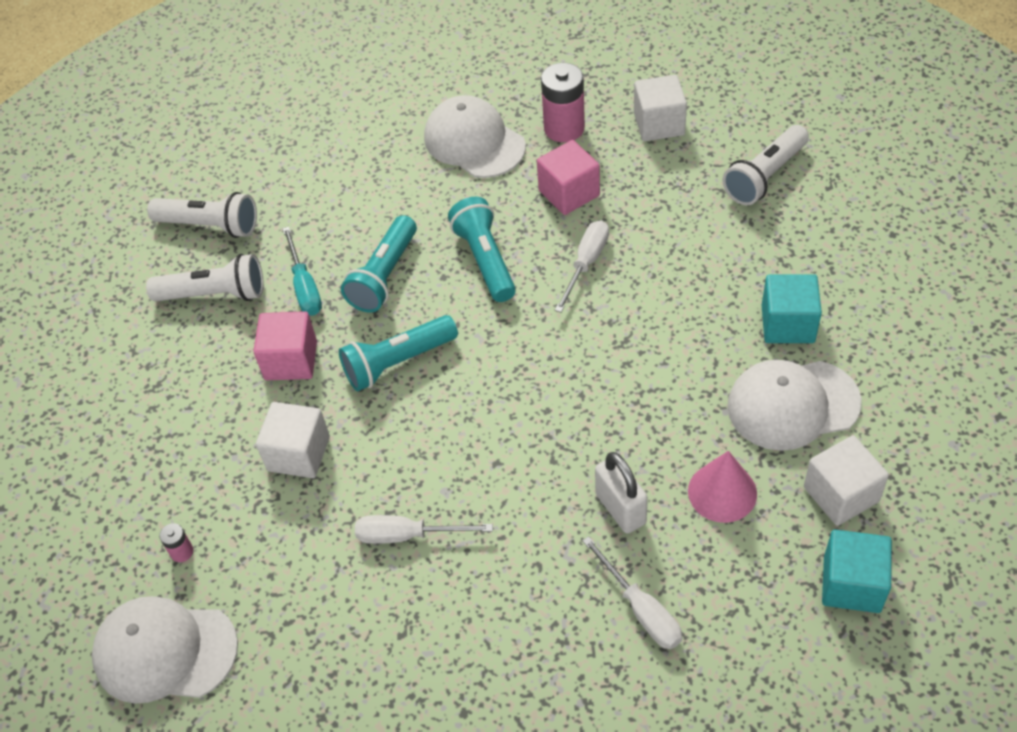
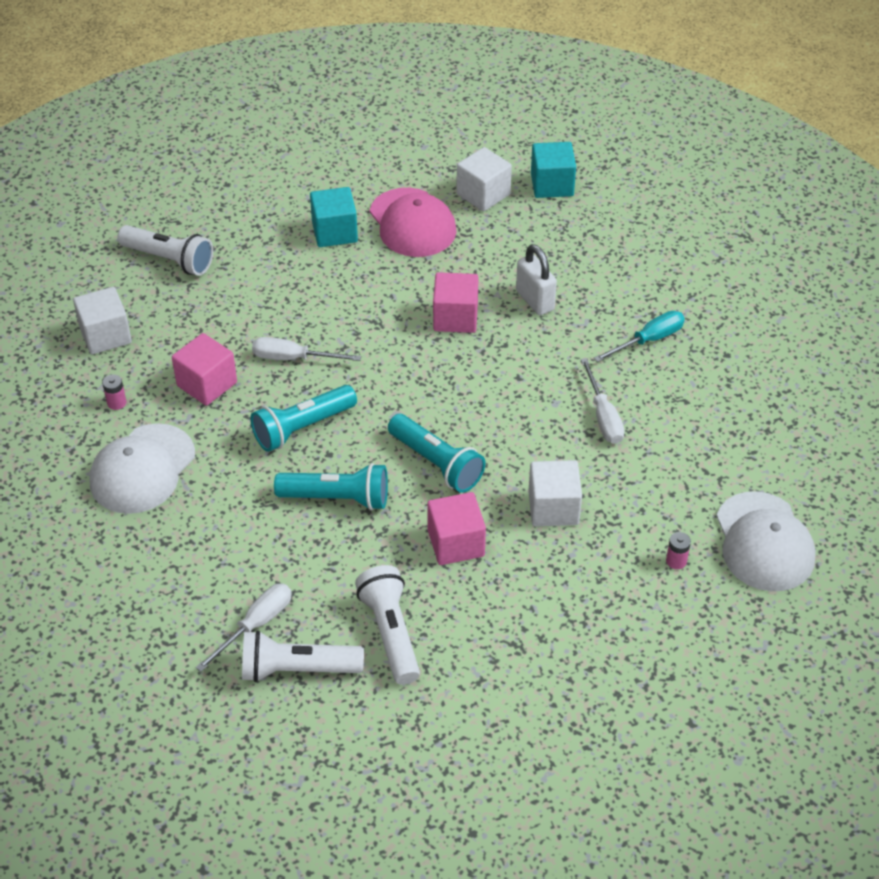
camera: 110 degrees left, 5 degrees down
white flashlight [147,192,257,238] -> white flashlight turned 90 degrees counterclockwise [242,631,364,682]
turquoise screwdriver [282,227,322,316] -> turquoise screwdriver moved to [593,311,685,362]
pink battery [541,63,585,142] -> pink battery [102,374,126,410], size x0.46
white screwdriver [582,536,682,649] -> white screwdriver moved to [195,583,292,672]
white padlock [595,452,648,534] -> white padlock turned 75 degrees counterclockwise [516,244,557,315]
pink cone [688,451,757,523] -> none
white cap [727,360,862,451] -> pink cap [370,188,457,257]
none -> pink cube [433,272,479,333]

